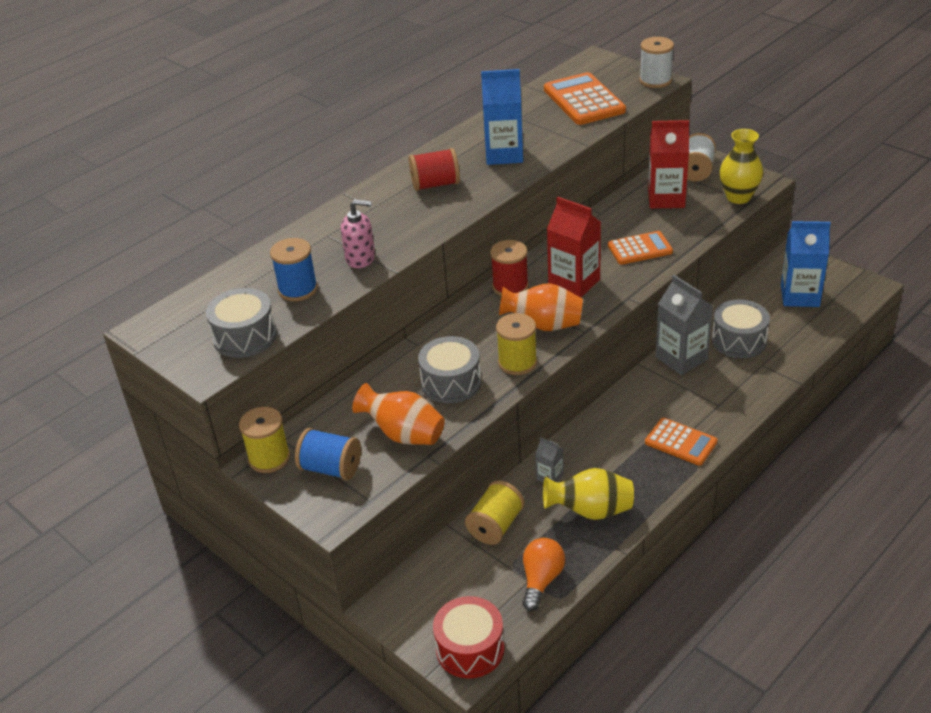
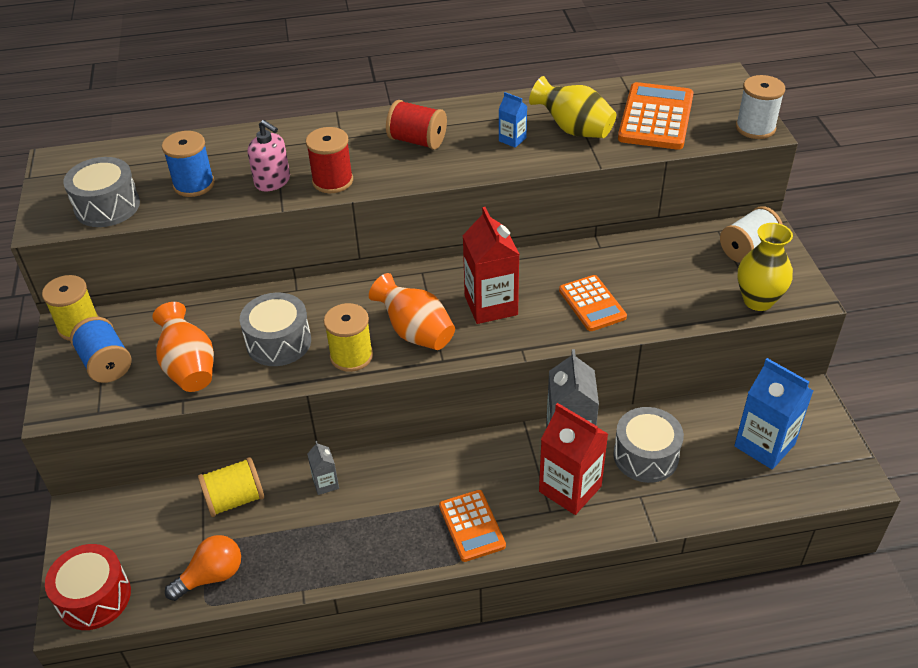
camera: 35 degrees right, 5 degrees up
blue carton [481,69,523,165] -> blue carton [499,92,527,148], size x0.49
red spool [490,240,529,296] -> red spool moved to [306,127,353,193]
yellow vase [543,468,634,520] -> yellow vase moved to [529,76,616,138]
orange calculator [608,231,673,265] -> orange calculator turned 45 degrees clockwise [559,275,627,331]
red carton [648,120,689,208] -> red carton moved to [539,403,608,515]

